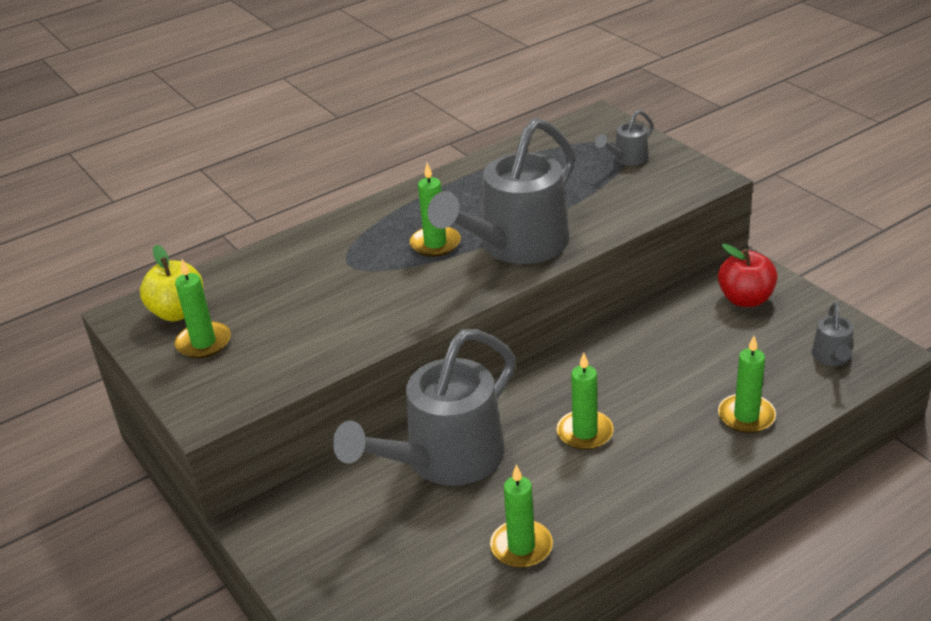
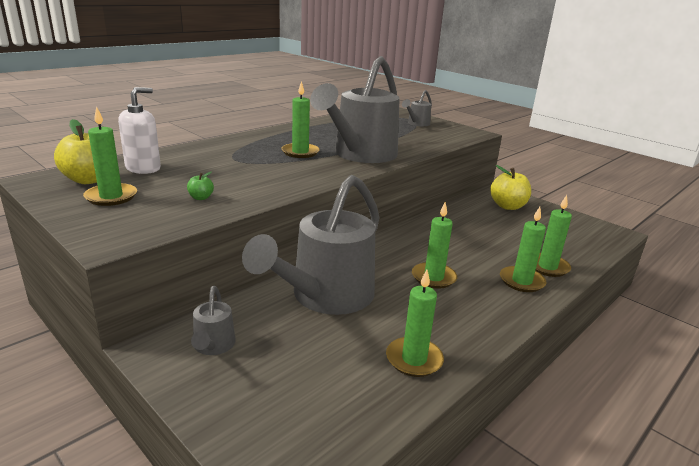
camera: 15 degrees left, 10 degrees down
red apple [718,244,778,307] -> yellow apple [490,165,531,210]
grey watering can [812,302,854,366] -> grey watering can moved to [191,286,236,355]
none -> white soap dispenser [118,87,161,174]
none -> green apple [187,171,214,200]
none -> green candle [500,207,546,292]

